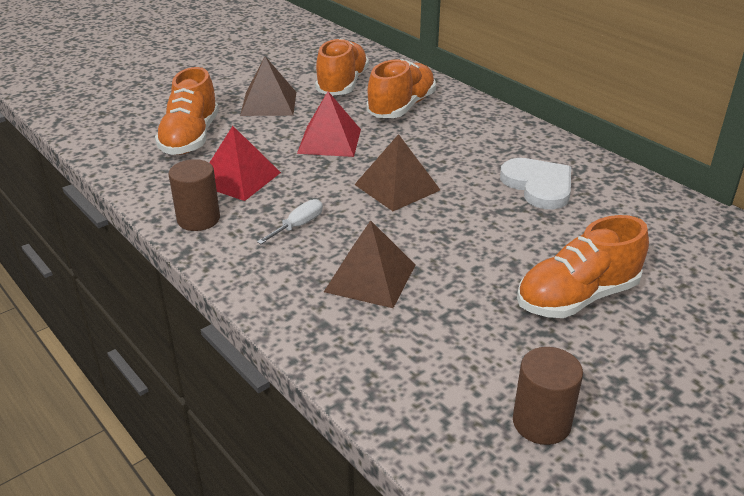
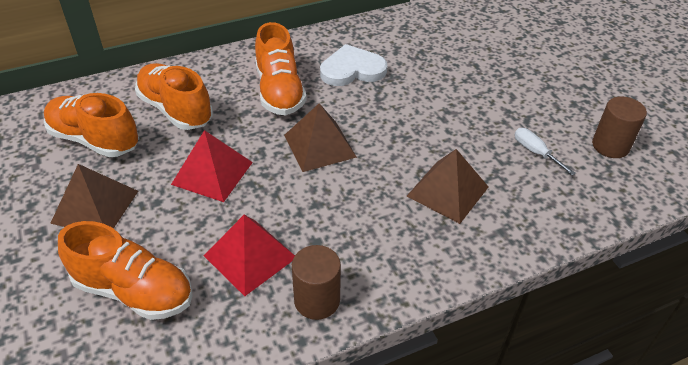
camera: 75 degrees left, 10 degrees up
white screwdriver [257,199,323,244] -> white screwdriver moved to [515,128,576,175]
orange shoe [517,215,649,318] -> orange shoe moved to [255,22,306,116]

